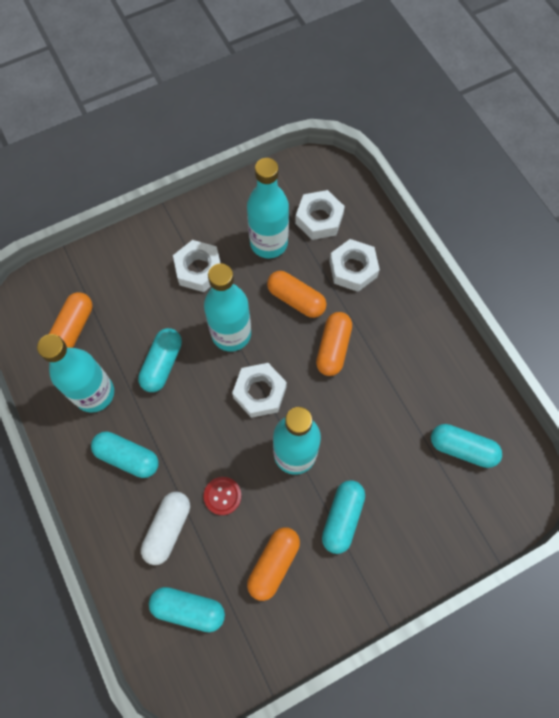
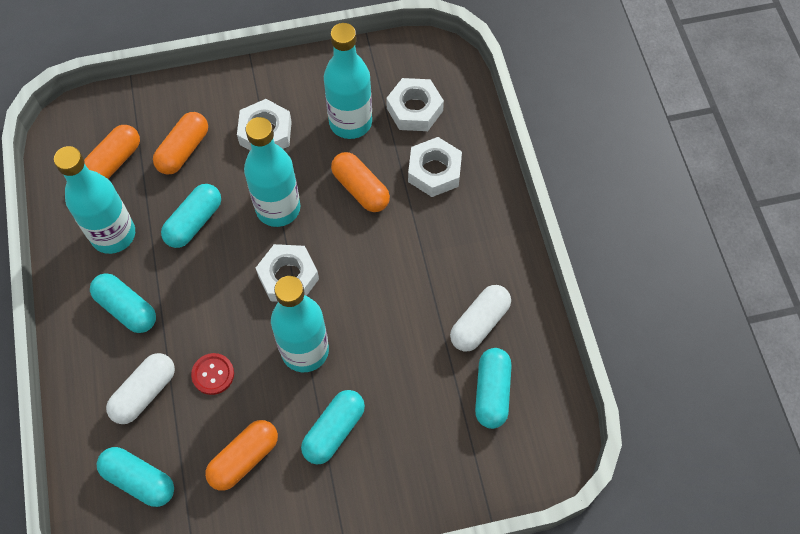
camera: 15 degrees right, 5 degrees down
orange capsule [316,312,352,376] -> orange capsule moved to [153,112,208,175]
turquoise capsule [431,424,502,468] -> turquoise capsule turned 60 degrees clockwise [475,348,512,429]
none -> white capsule [450,285,511,352]

